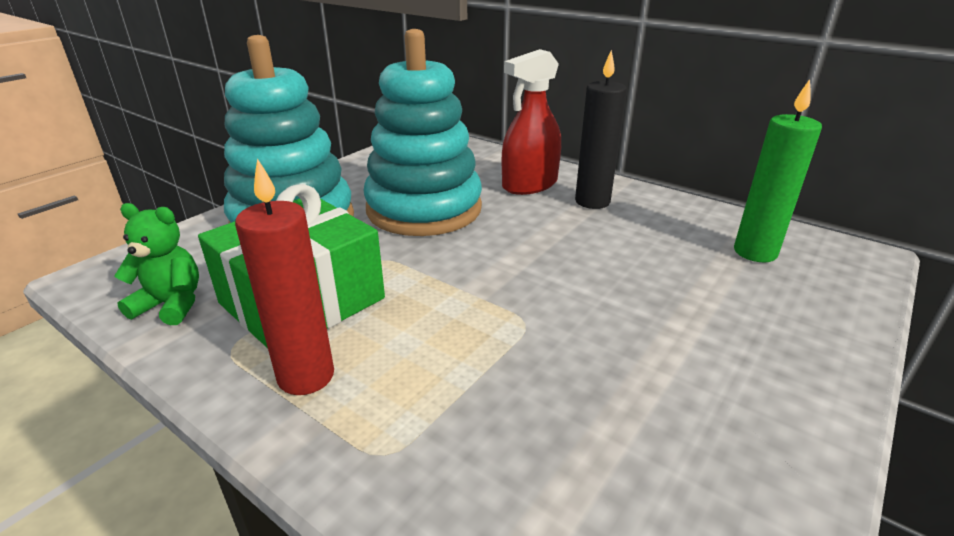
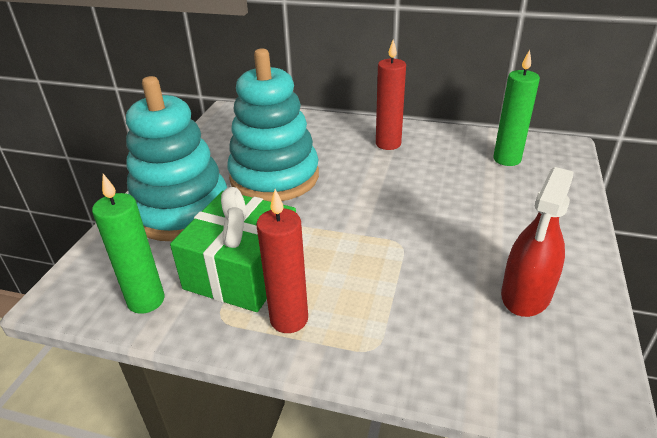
camera: 20 degrees left, 5 degrees up
green teddy bear [114,203,199,325] -> green candle [92,174,165,314]
red spray bottle [502,49,561,195] -> red spray bottle moved to [501,167,574,317]
black candle [575,50,627,209] -> red candle [376,39,406,150]

